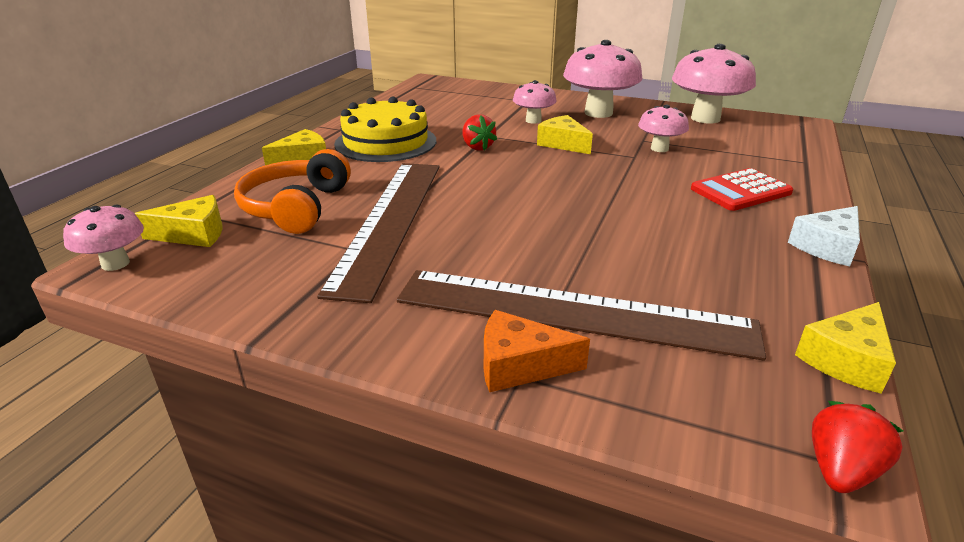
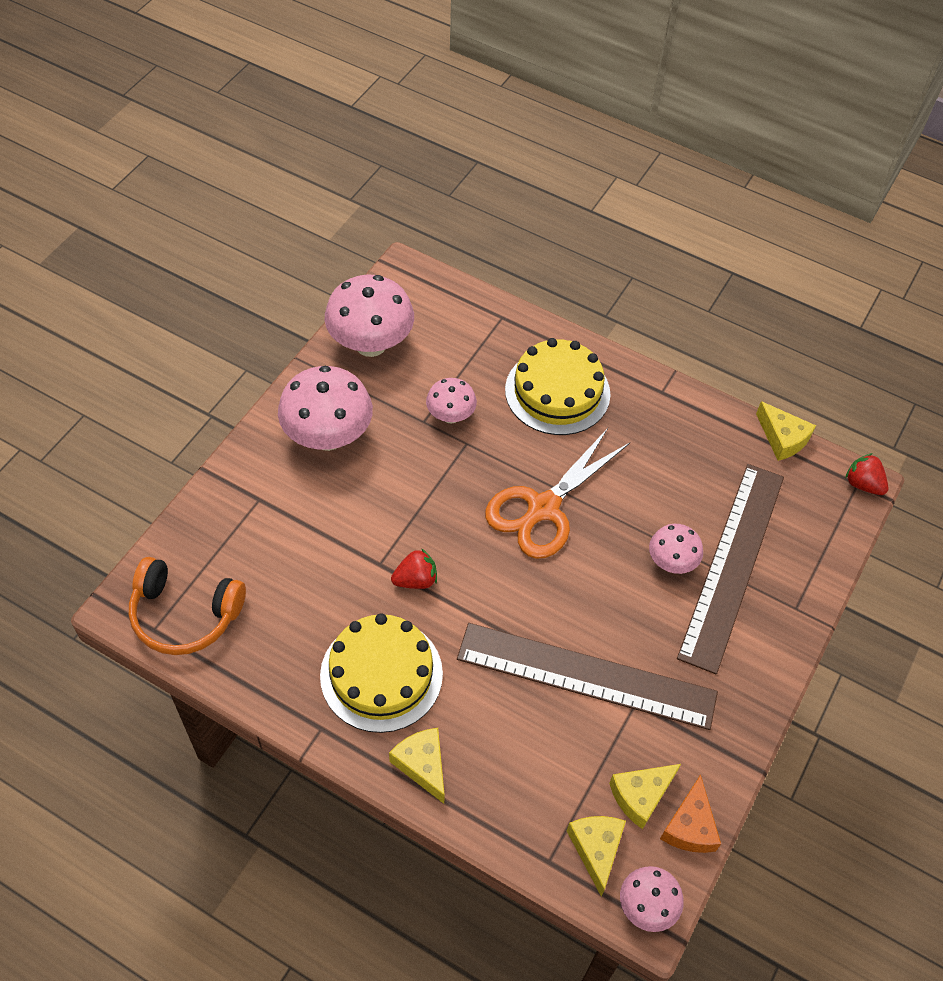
camera: 85 degrees left, 25 degrees up
orange headphones [234,149,351,234] -> orange headphones moved to [129,557,246,655]
orange cheese [484,310,590,392] -> orange cheese moved to [660,774,721,853]
pink mushroom [513,80,557,124] -> pink mushroom moved to [649,524,703,574]
yellow cheese [537,115,593,154] -> yellow cheese moved to [609,764,681,829]
red calculator [691,168,793,211] -> yellow cake [505,338,610,435]
white cheese [788,206,860,266] -> none
none -> orange scissors [485,428,630,559]

